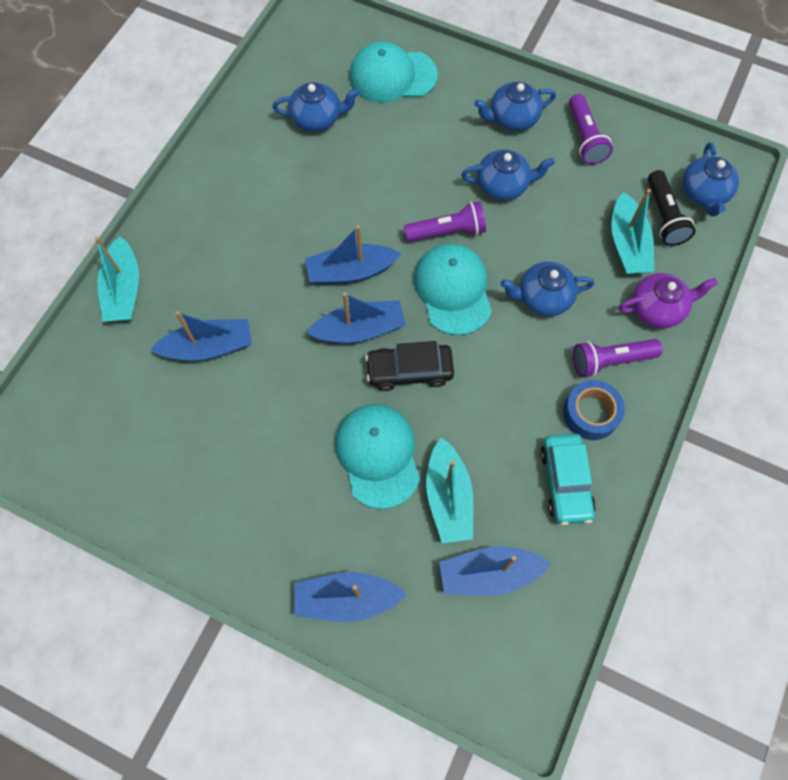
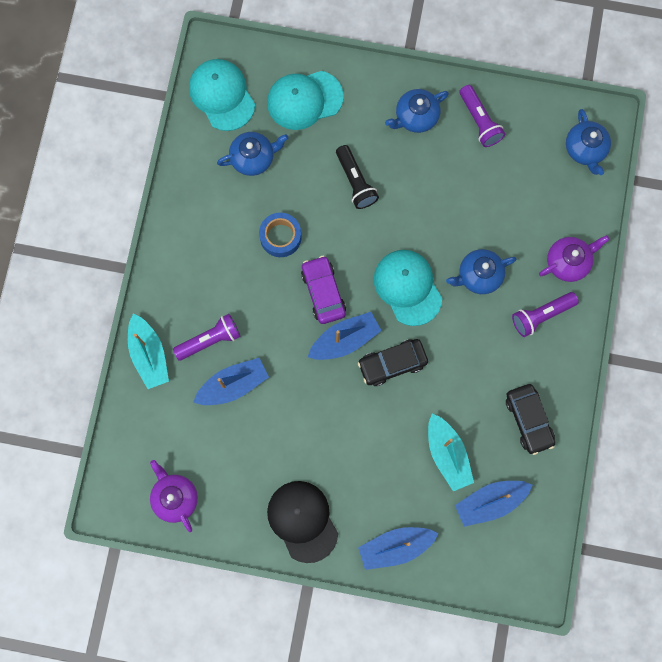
camera: 15 degrees left, 10 degrees up
blue boat [305,225,401,285] -> purple car [301,256,346,324]
turquoise cap [335,404,420,509] -> turquoise cap moved to [189,59,255,131]
purple flashlight [404,201,486,242] -> purple flashlight moved to [173,314,241,360]
blue teapot [461,149,555,201] -> none
turquoise car [540,434,596,525] -> black car [506,384,555,455]
blue tape [563,380,625,440] -> blue tape moved to [259,213,302,257]
turquoise boat [611,189,654,274] -> none
black flashlight [648,170,695,246] -> black flashlight moved to [336,145,379,209]
none -> purple teapot [150,460,198,532]
none -> black cap [267,481,338,563]

